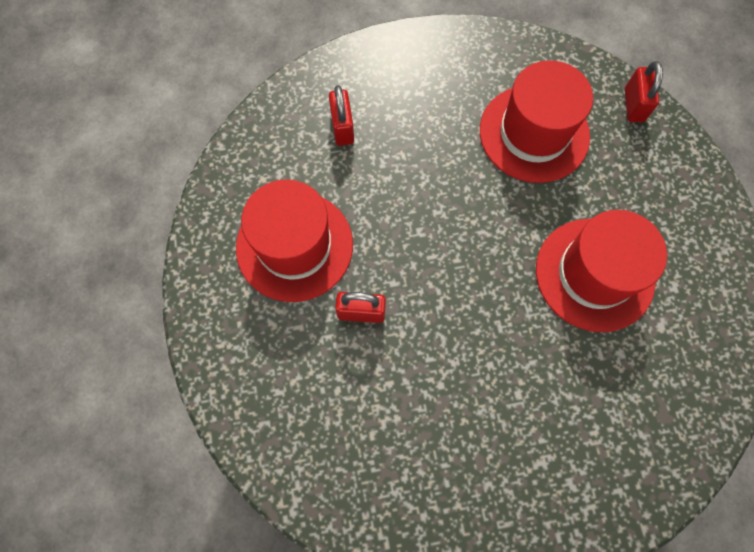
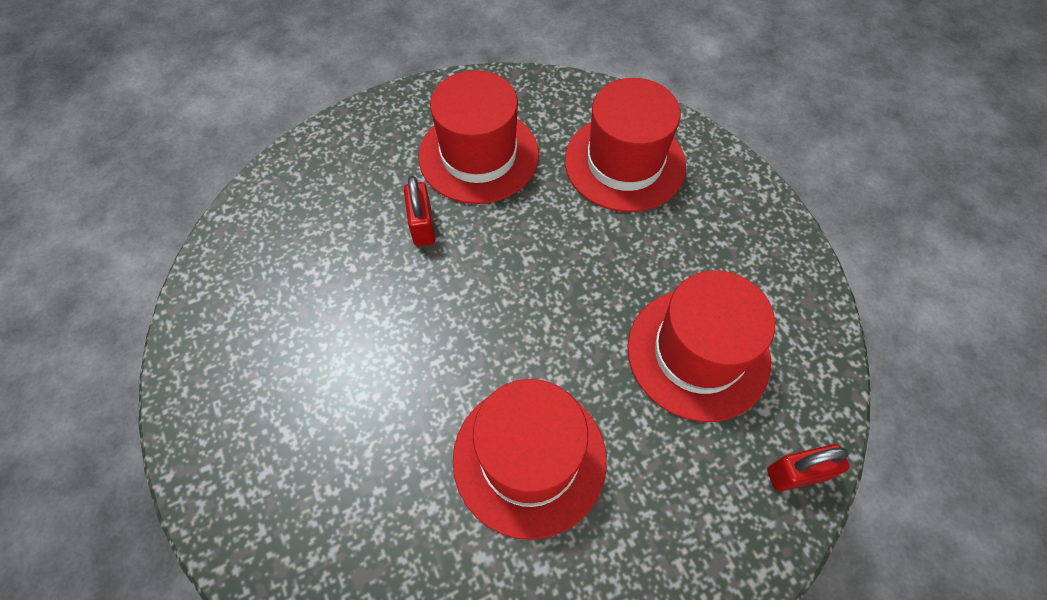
camera: 75 degrees right, 10 degrees down
red padlock [329,85,354,146] -> red hat [565,78,686,212]

